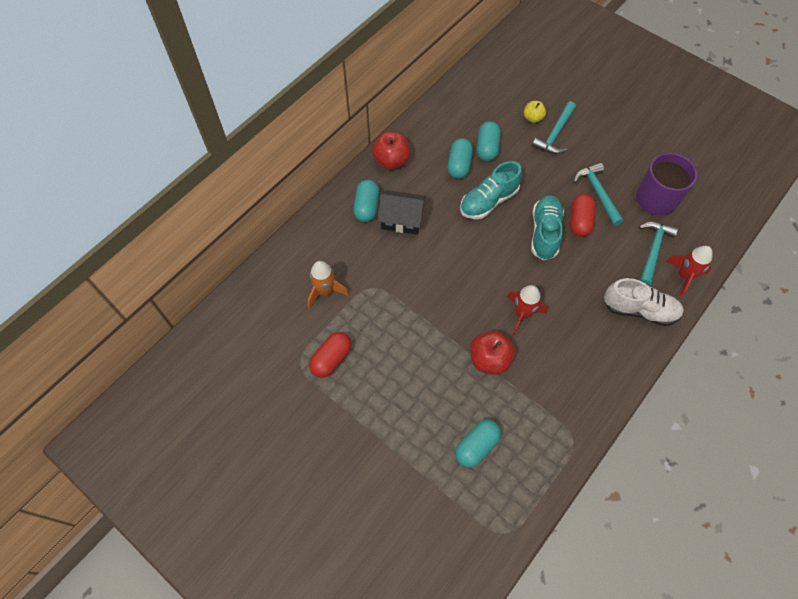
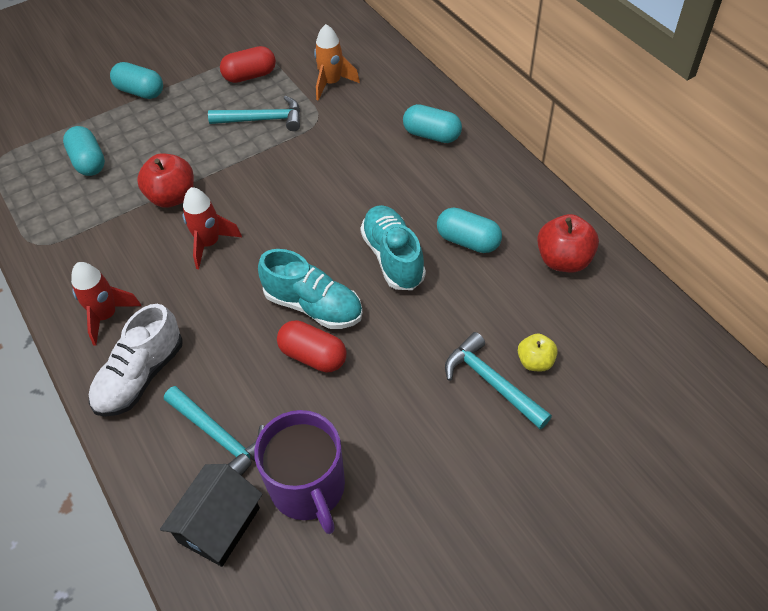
camera: 110 degrees right, 10 degrees down
red capsule [309,332,351,378] -> red capsule turned 75 degrees counterclockwise [220,46,276,83]
red apple [372,132,410,170] -> red apple moved to [537,214,599,272]
black house [378,190,426,235] -> black house moved to [160,464,262,567]
turquoise capsule [477,121,501,161] -> turquoise capsule moved to [110,62,163,99]
turquoise hammer [574,162,624,226] -> turquoise hammer moved to [208,96,300,131]
red rocket [666,246,713,297] -> red rocket moved to [71,262,141,346]

